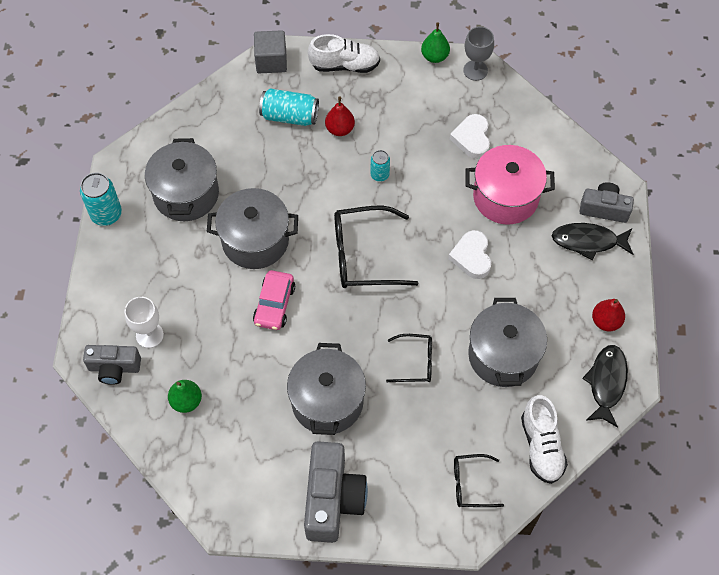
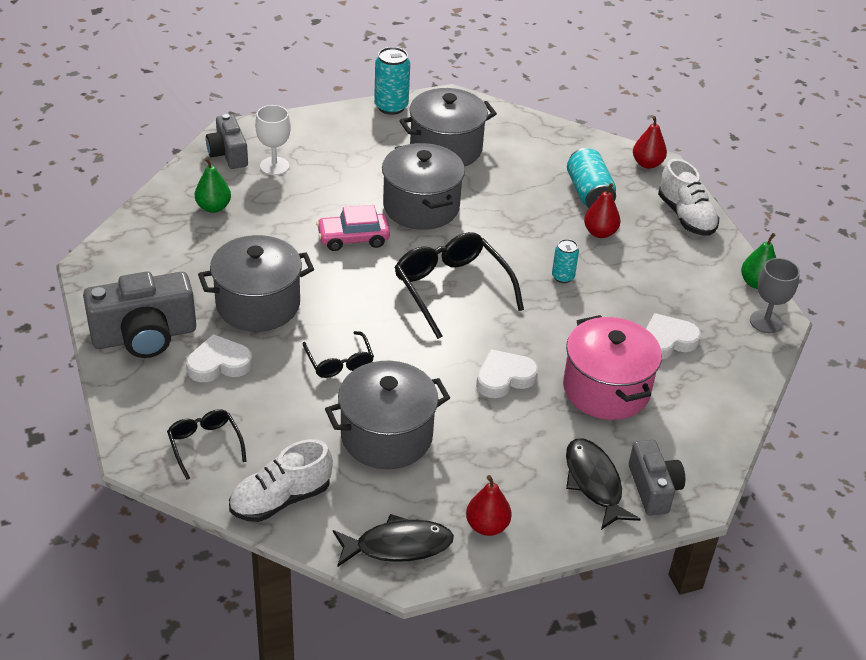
camera: 65 degrees right, 20 degrees down
grey cube [254,30,287,73] -> red pear [633,116,667,169]
none -> white heart [186,334,252,382]

